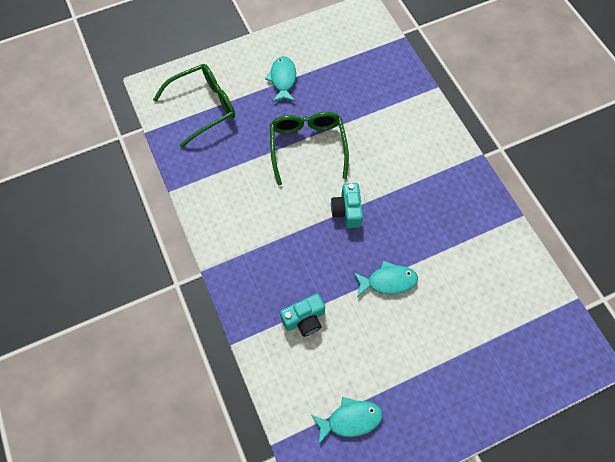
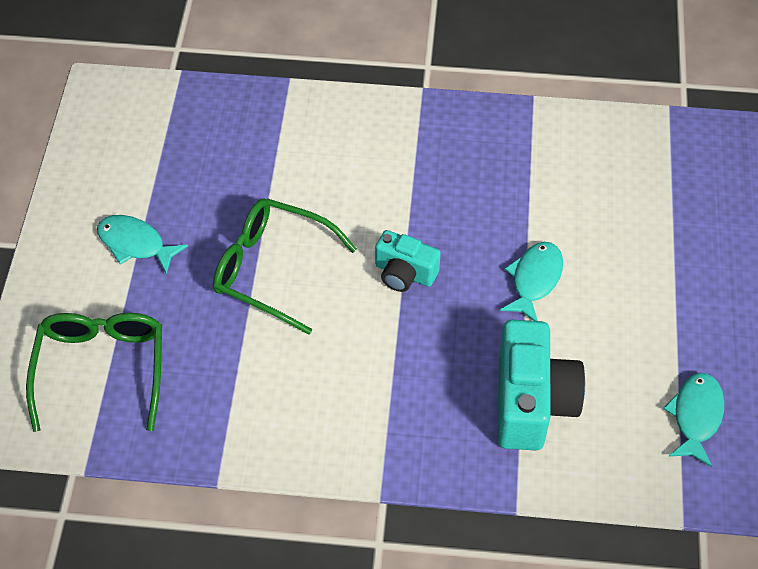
camera: 60 degrees left, 10 degrees down
turquoise camera [280,294,325,337] -> turquoise camera [497,320,585,450], size x1.70

